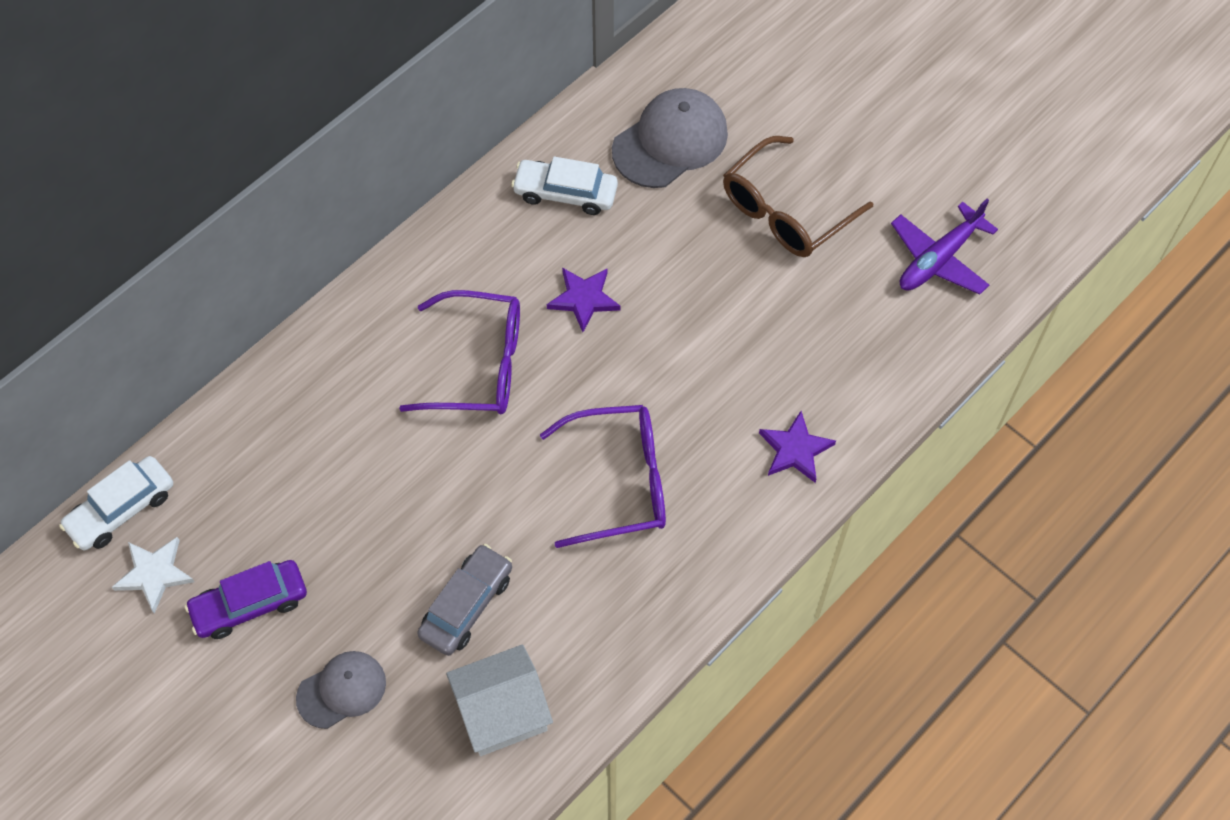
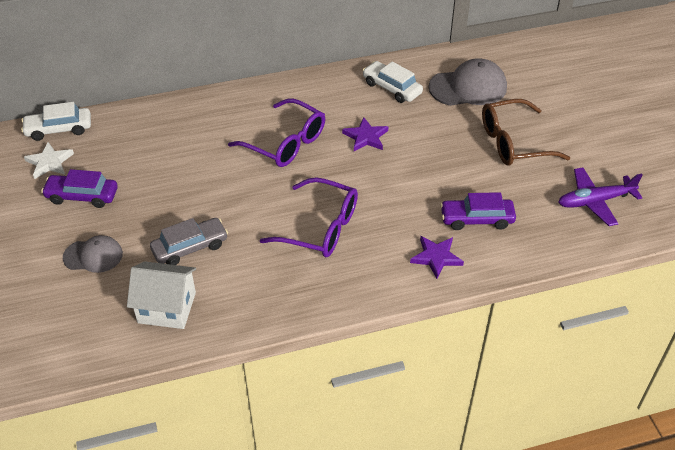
camera: 30 degrees right, 15 degrees down
none -> purple car [440,192,516,230]

